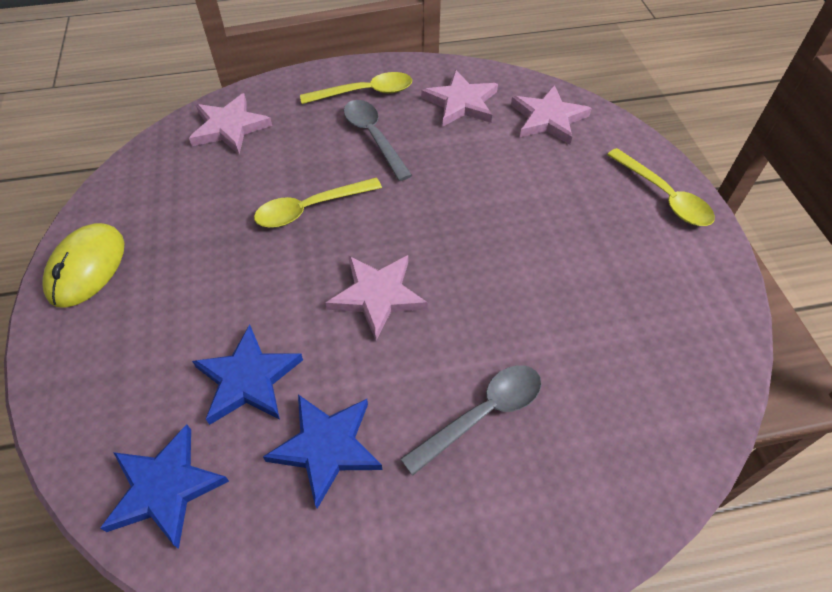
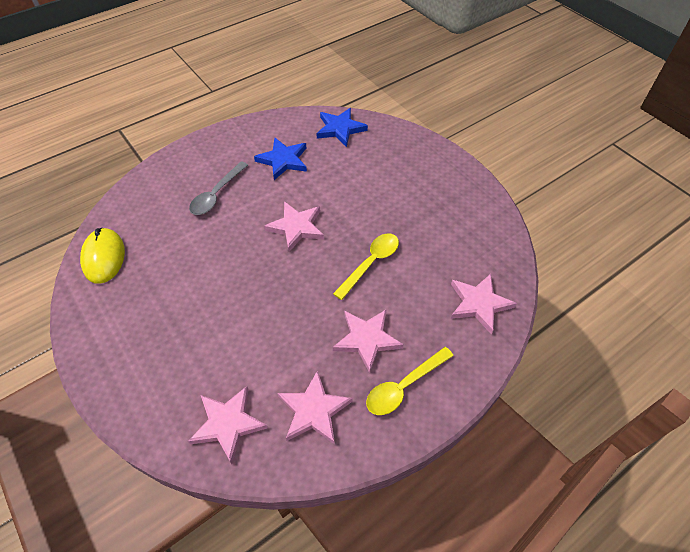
camera: 155 degrees right, 0 degrees up
yellow mouse [42,223,124,308] -> yellow mouse moved to [80,228,125,284]
blue star [192,324,303,425] -> none
grey spoon [344,100,412,181] -> pink star [333,309,404,373]
yellow spoon [607,148,715,226] -> none

